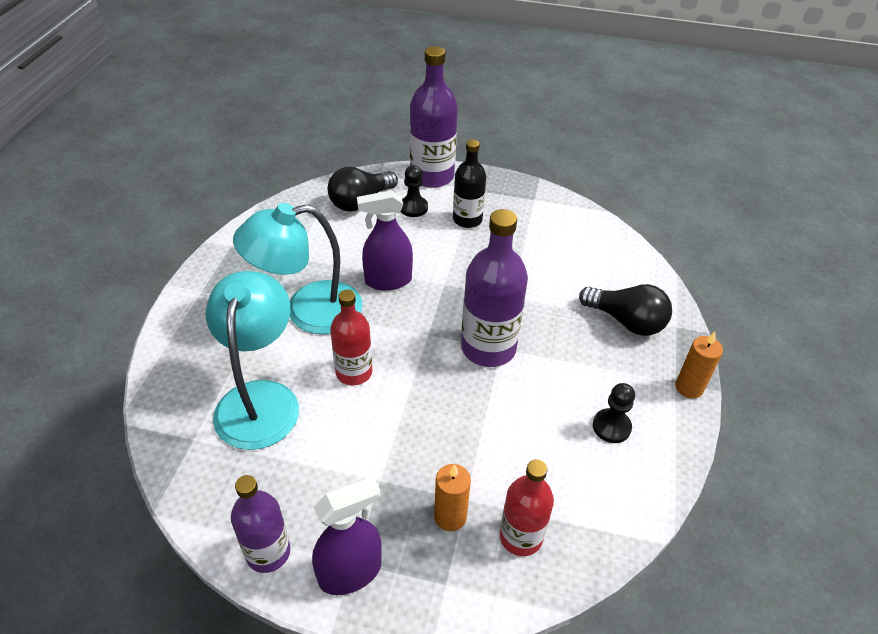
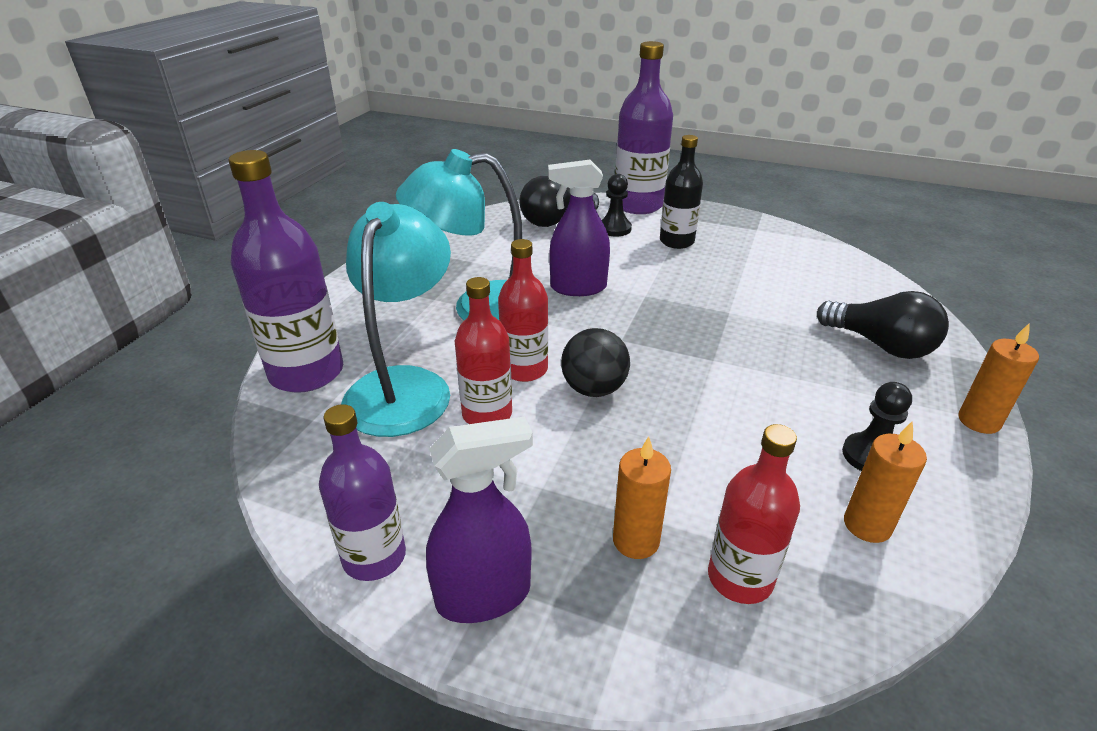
camera: 10 degrees right, 10 degrees down
purple bottle [461,209,528,367] -> purple bottle moved to [228,150,343,393]
none -> red bottle [455,277,512,424]
none -> black ball [561,328,630,397]
none -> orange candle [844,421,927,543]

